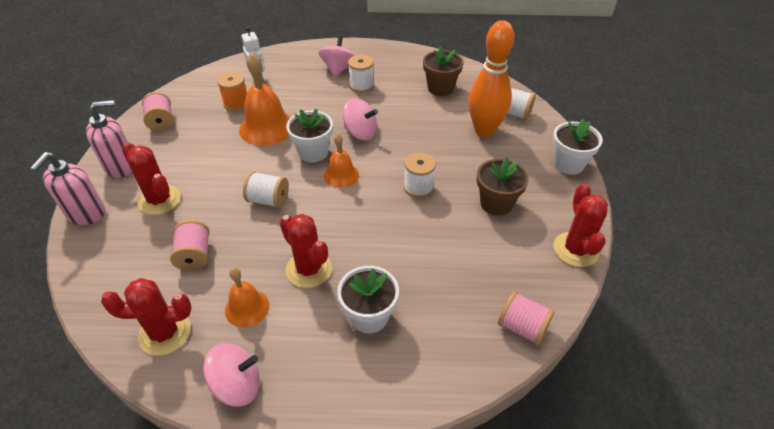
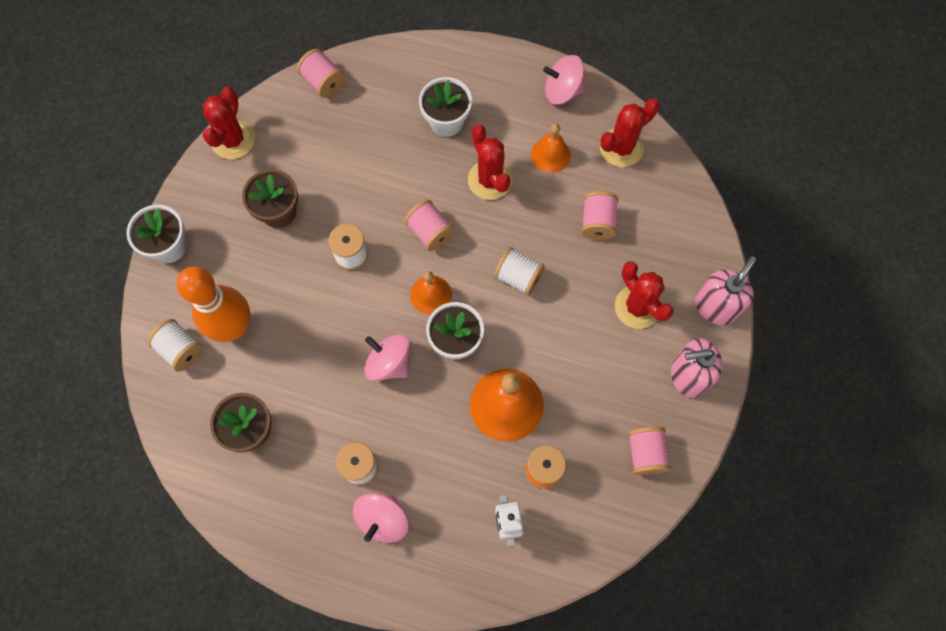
camera: 165 degrees left, 25 degrees up
red cactus [101,278,192,356] -> red cactus turned 45 degrees counterclockwise [600,98,659,167]
none -> pink spool [404,200,455,251]

